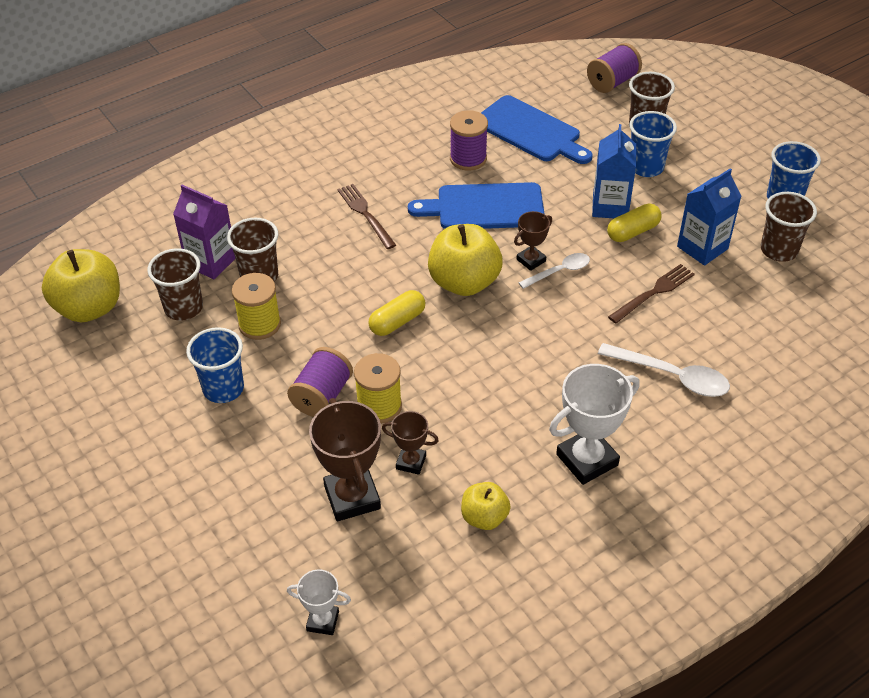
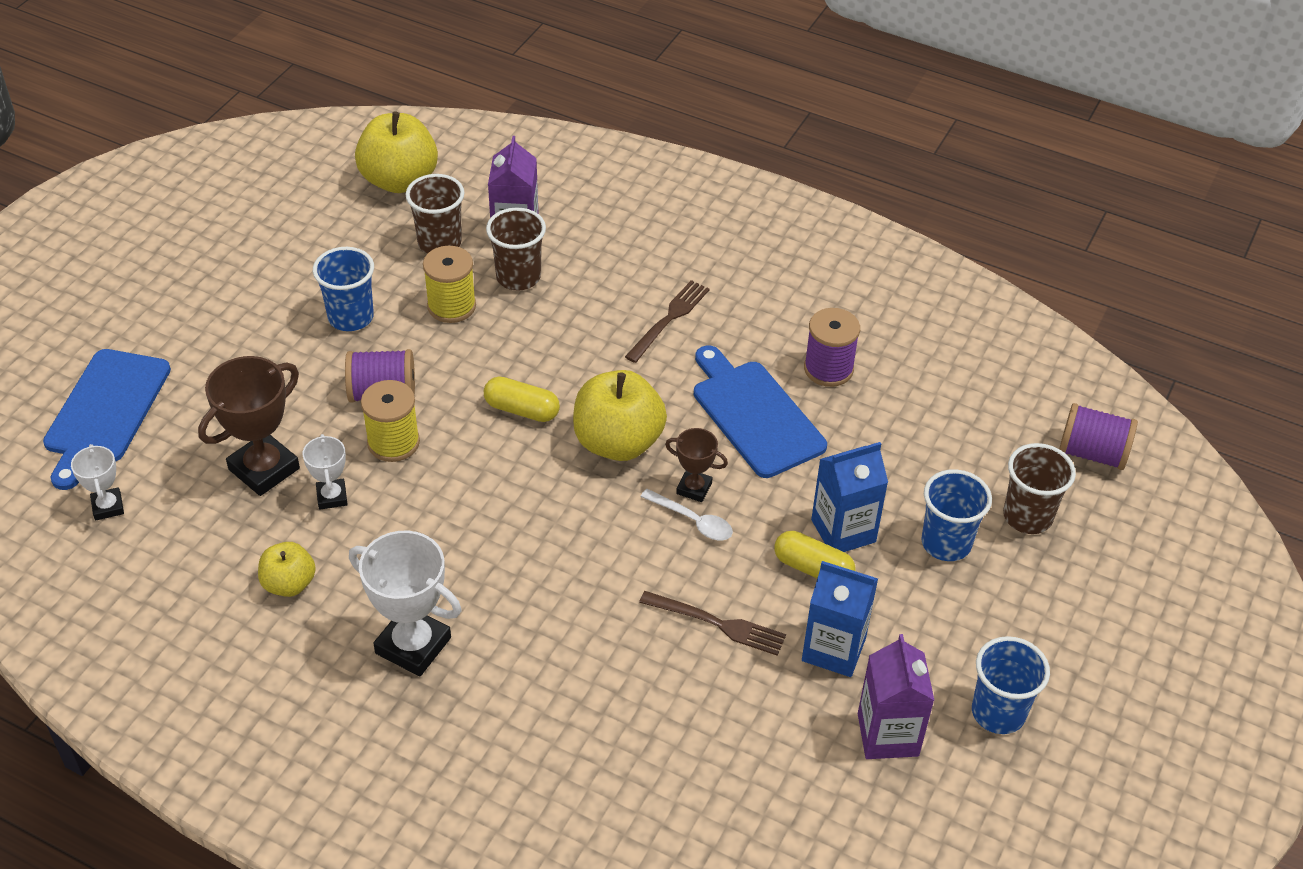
camera: 60 degrees right, 0 degrees up
brown trophy [382,411,439,475] -> white trophy [302,434,348,510]
blue cutting board [481,95,593,164] -> blue cutting board moved to [43,349,171,490]
white spoon [598,343,730,397] -> none
brown cup [761,192,817,262] -> purple carton [858,634,935,759]

